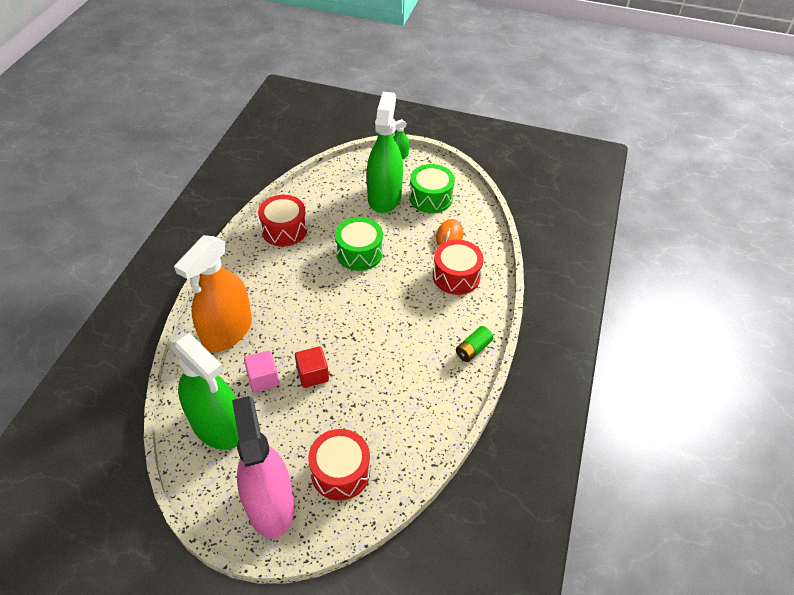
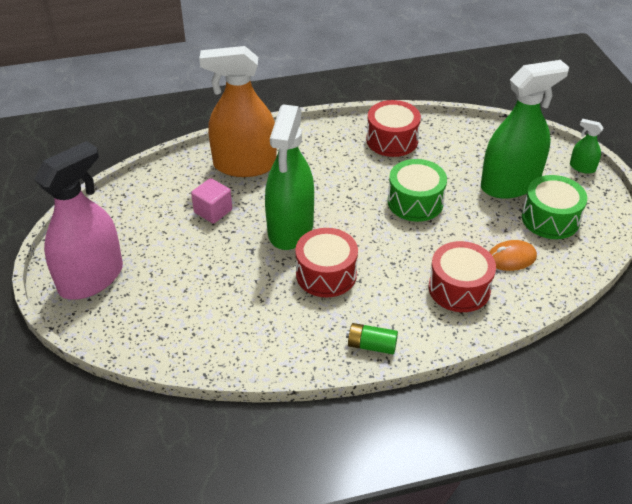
camera: 60 degrees right, 5 degrees down
green spray bottle [171,333,239,450] -> green spray bottle moved to [265,104,314,250]
red cube [295,346,329,388] -> none
red drum [308,429,370,501] -> red drum moved to [295,228,358,297]

